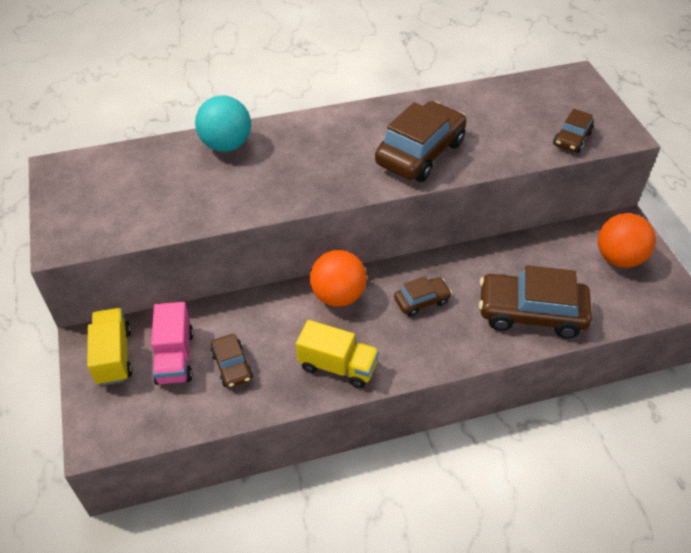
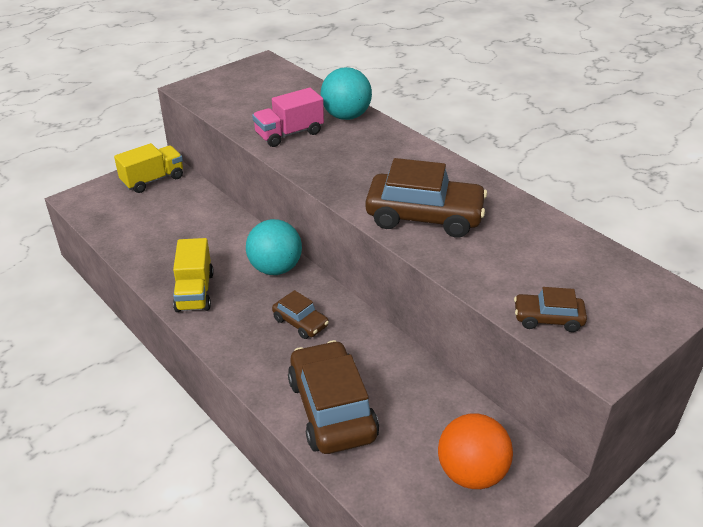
camera: 65 degrees right, 10 degrees down
pink truck [151,302,194,385] -> pink truck moved to [252,88,324,147]
brown car [210,334,253,388] -> none
orange ball [310,250,367,307] -> turquoise ball [246,219,302,275]

